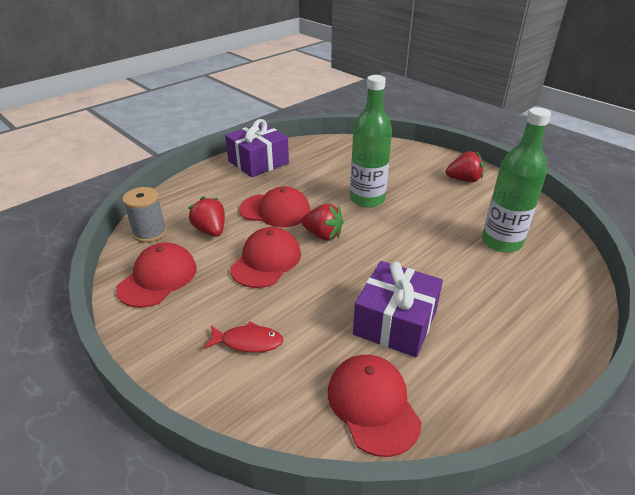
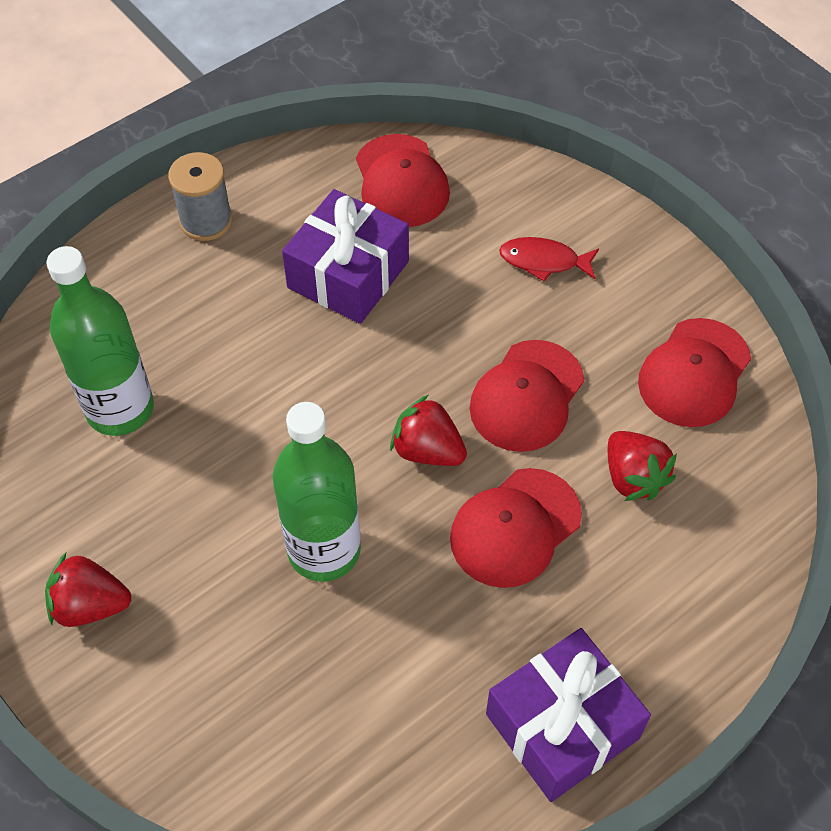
camera: 175 degrees left, 20 degrees up
grey spool [122,187,167,243] -> grey spool moved to [168,152,233,241]
red cap [239,186,310,227] -> red cap turned 60 degrees counterclockwise [450,468,582,588]

